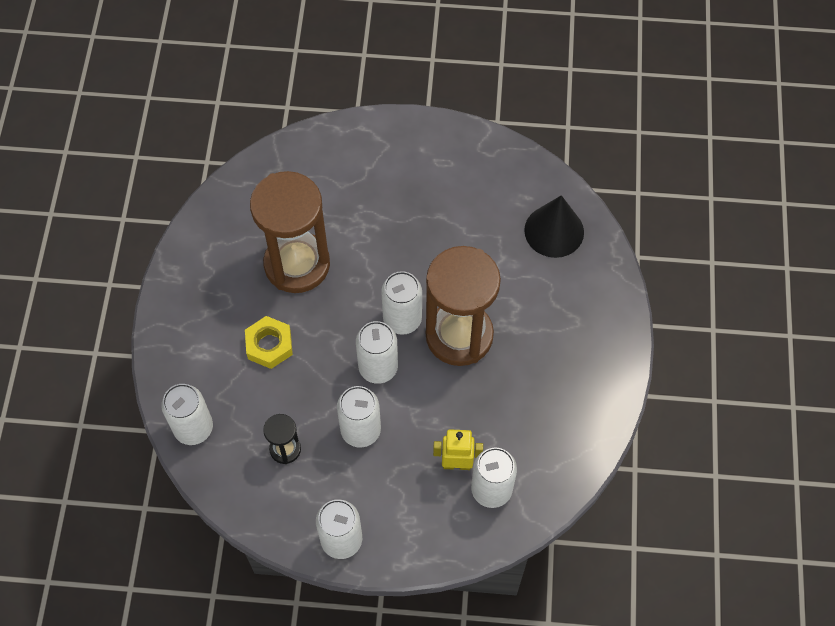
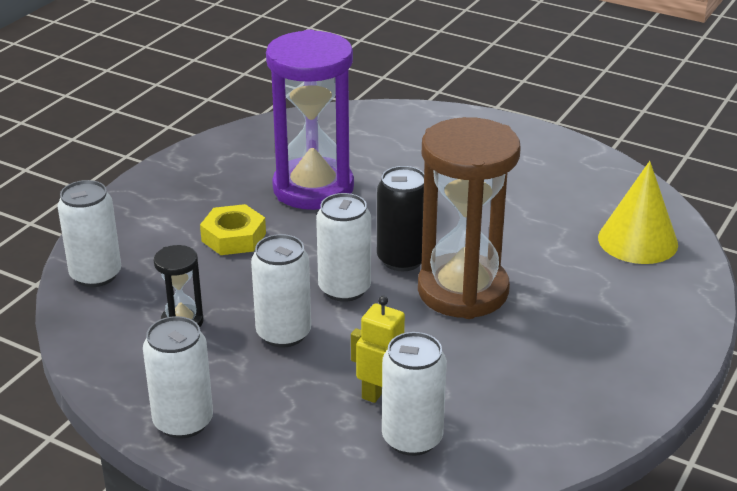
camera: 25 degrees right, 30 degrees down
brown hourglass [250,171,330,293] -> purple hourglass [266,29,354,210]
white can [381,271,422,335] -> black can [377,166,424,271]
black cone [524,195,584,258] -> yellow cone [598,161,678,264]

